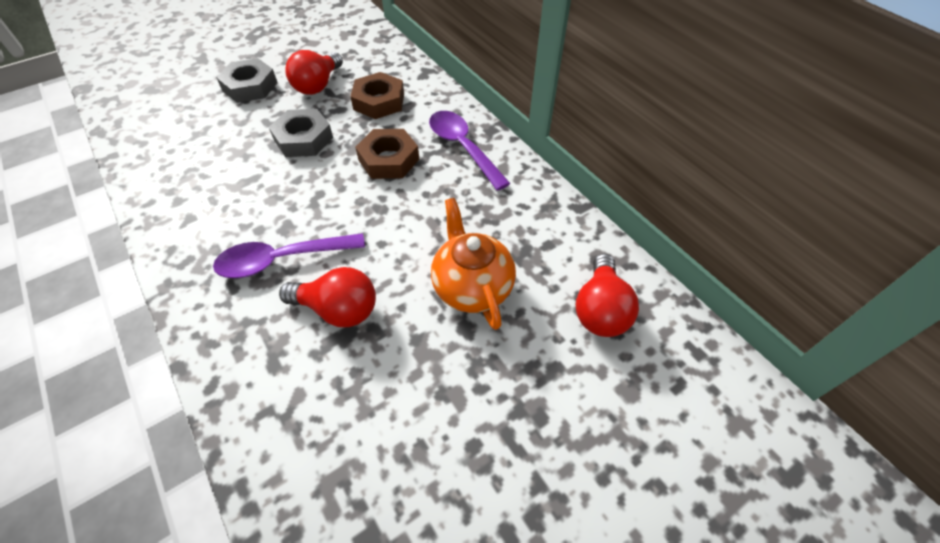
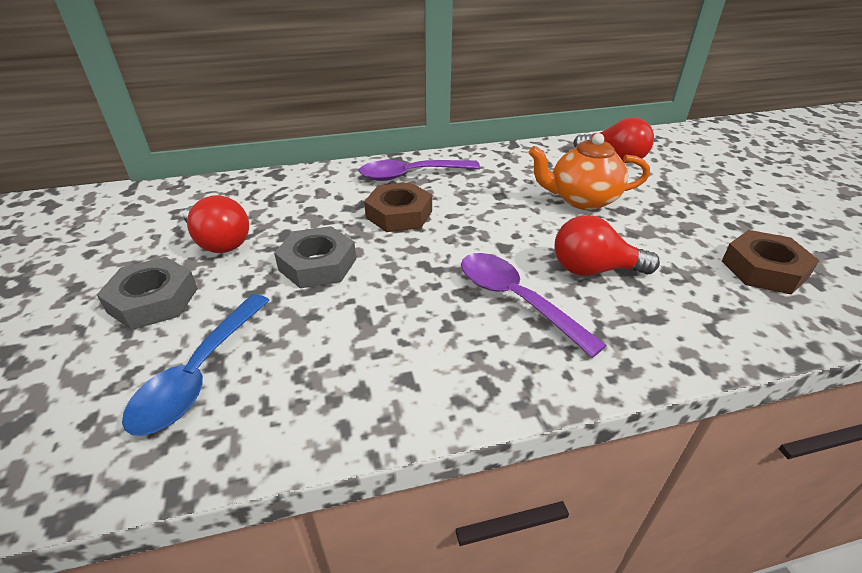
camera: 70 degrees left, 15 degrees down
purple spoon [213,233,365,278] -> purple spoon turned 135 degrees clockwise [461,253,607,358]
red light bulb [279,267,376,327] -> red light bulb turned 120 degrees counterclockwise [555,215,660,276]
brown nut [350,72,404,119] -> brown nut moved to [722,230,820,294]
none -> blue spoon [122,294,270,436]

